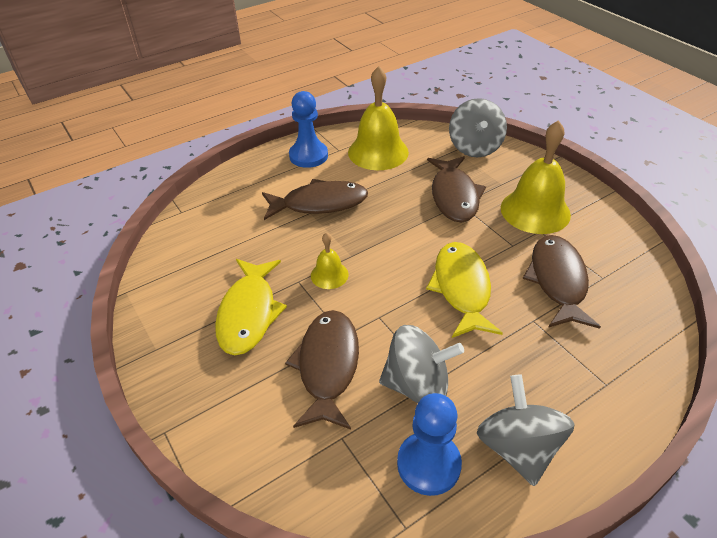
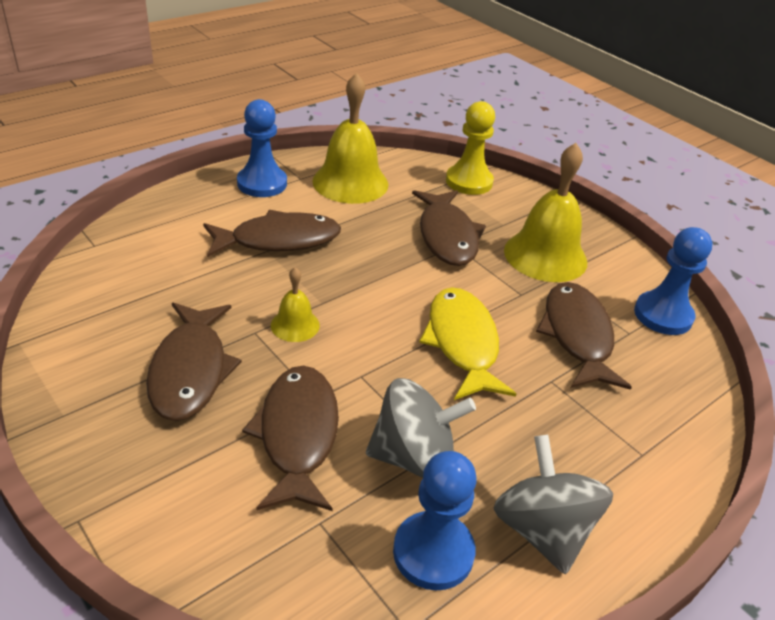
camera: 10 degrees left, 5 degrees down
yellow fish [215,259,287,355] -> brown fish [146,303,242,421]
grey spinning top [449,98,507,157] -> yellow pawn [446,101,495,195]
none -> blue pawn [634,227,712,335]

